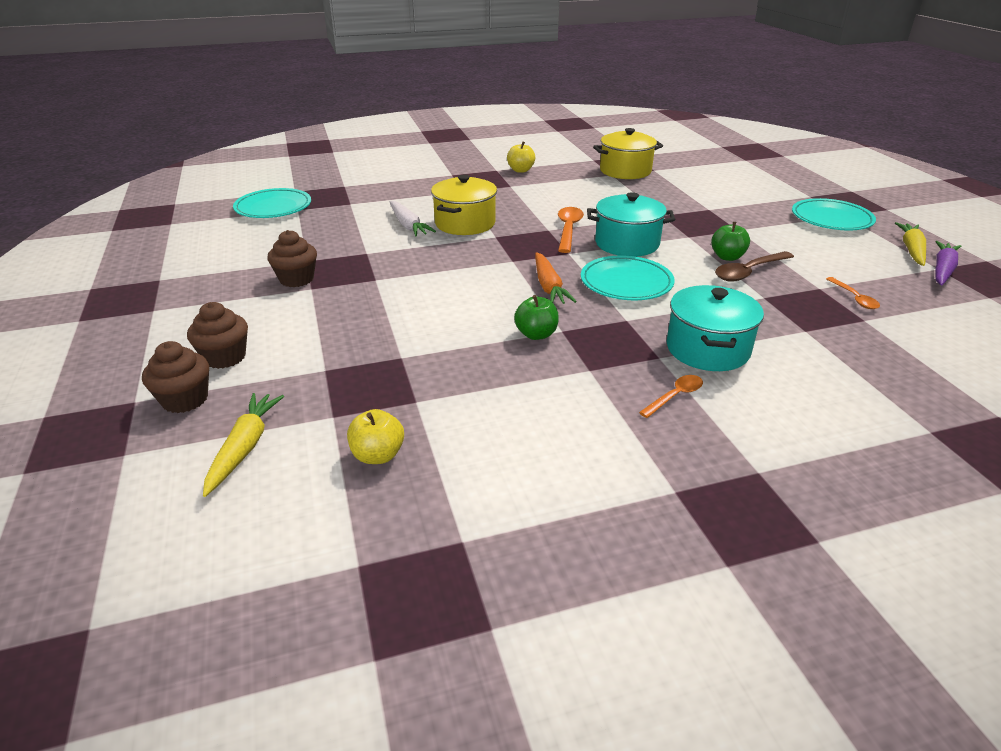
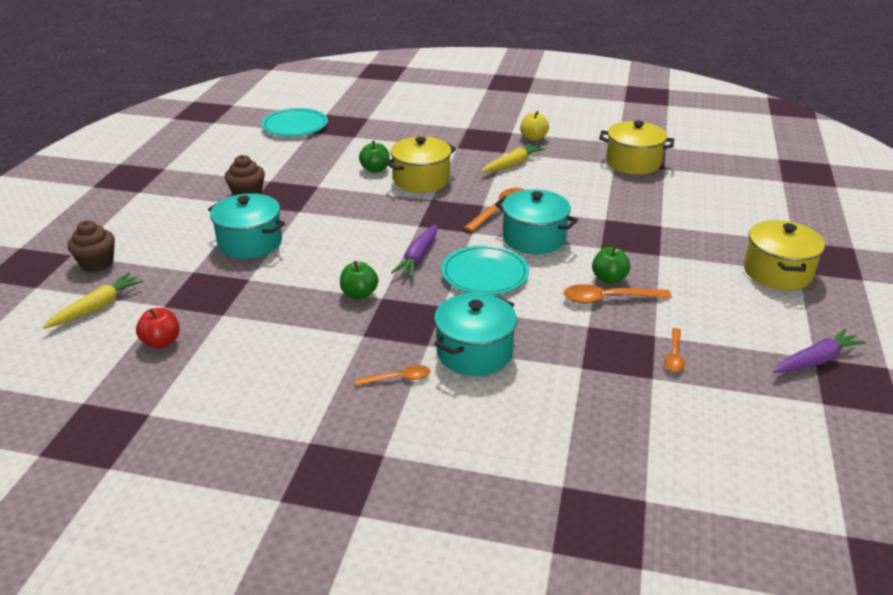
camera: 30 degrees right, 0 degrees up
brown cupcake [187,302,248,369] -> none
yellow apple [347,409,404,464] -> red apple [136,308,180,348]
white carrot [389,201,436,237] -> green apple [359,141,390,173]
orange carrot [535,252,577,304] -> purple carrot [391,224,437,278]
brown spoon [715,251,794,282] -> orange spoon [564,284,672,303]
turquoise plate [792,198,876,230] -> yellow pot [744,220,825,290]
yellow carrot [895,222,926,266] -> yellow carrot moved to [481,143,546,173]
none -> turquoise pot [208,193,285,259]

